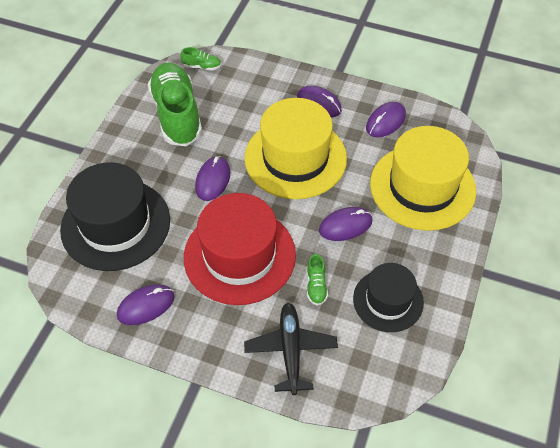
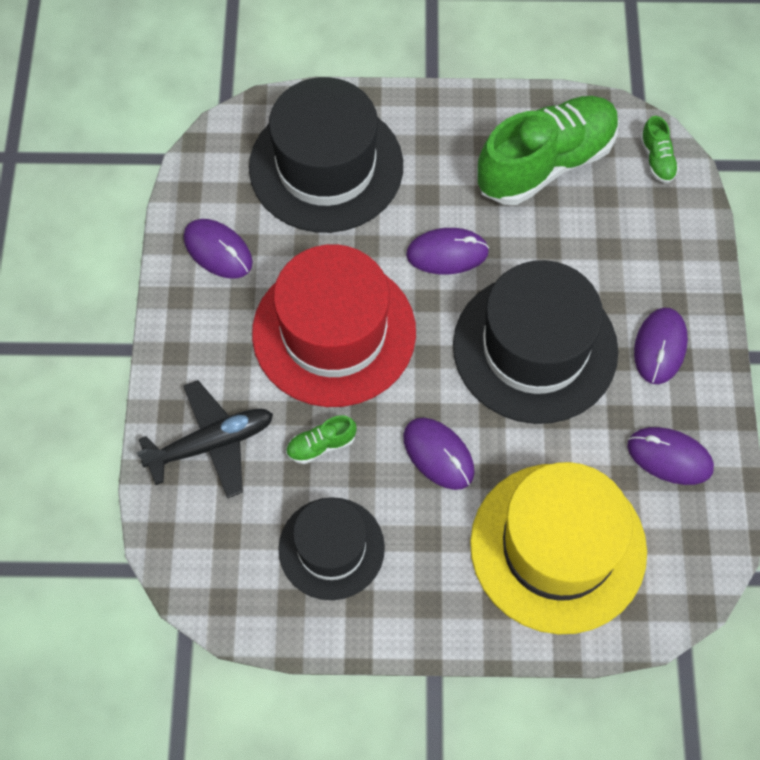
camera: 70 degrees right, 10 degrees up
yellow hat [244,98,347,199] -> black hat [453,260,618,424]

